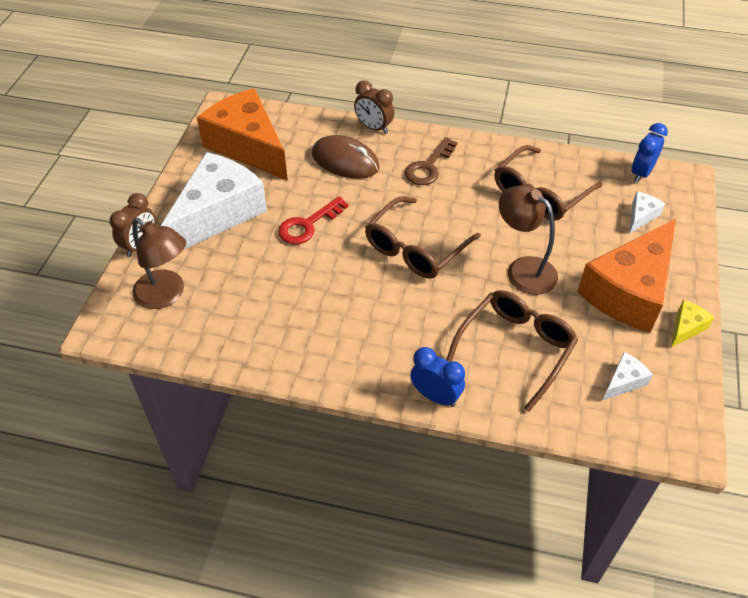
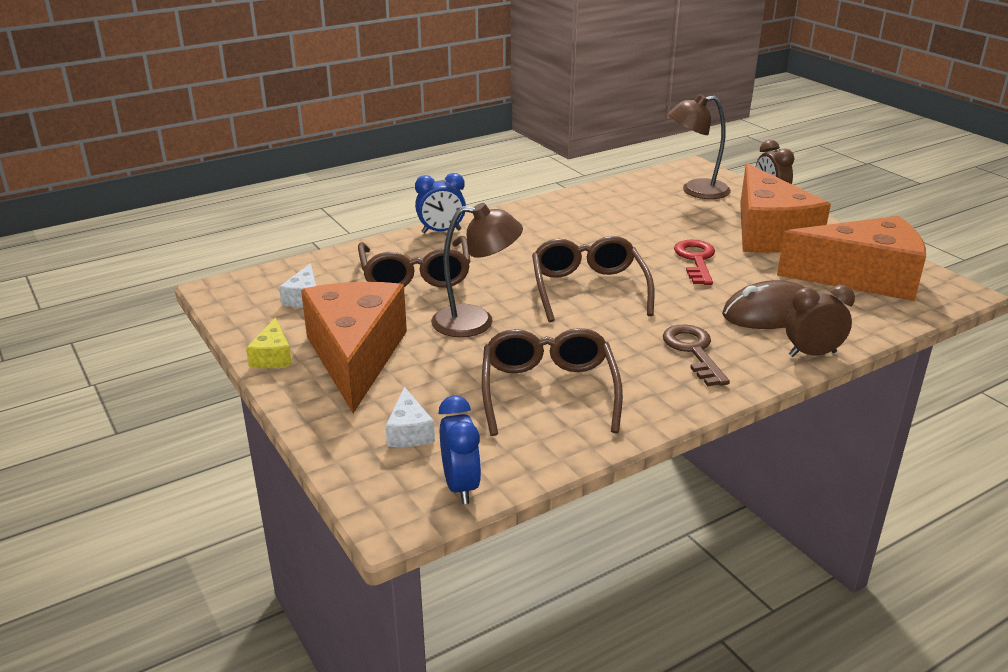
camera: 135 degrees right, 20 degrees down
white cheese [161,152,267,250] -> orange cheese [740,163,831,253]

